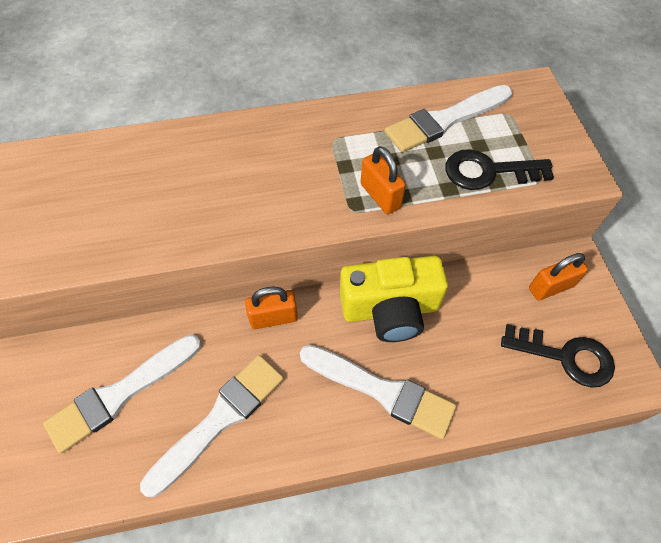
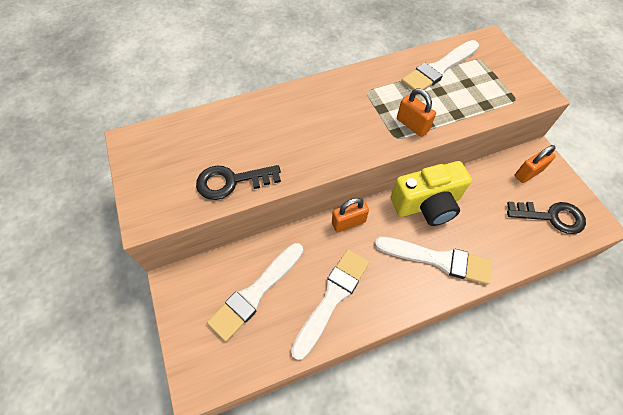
camera: 10 degrees left, 0 degrees up
black key [445,149,554,190] -> black key moved to [196,165,281,200]

